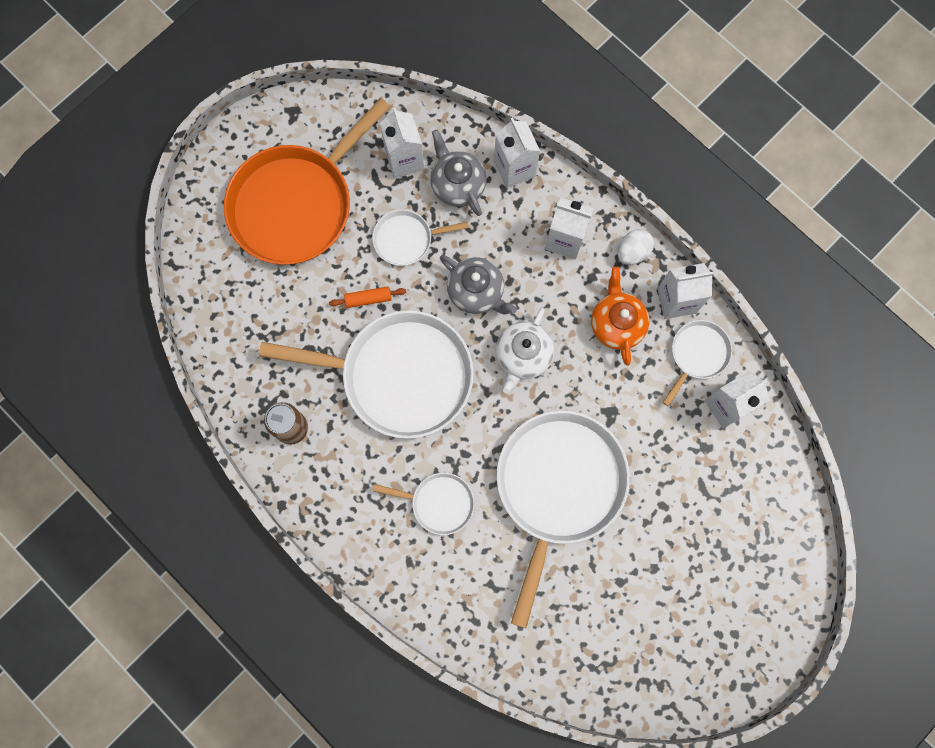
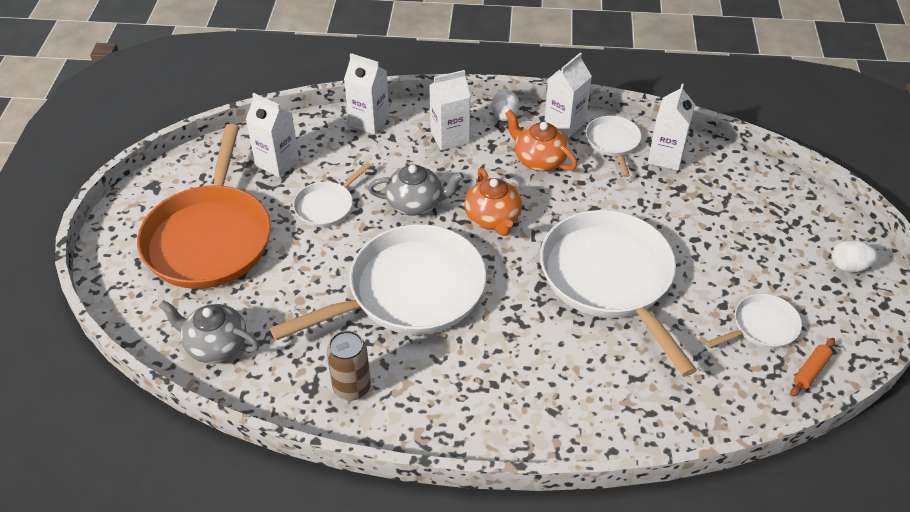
camera: 40 degrees left, 30 degrees down
orange rolling pin [329,287,406,308] -> orange rolling pin moved to [791,338,835,397]
white pan [373,473,475,535] -> white pan moved to [706,294,802,348]
grey teapot [430,129,487,216] -> grey teapot moved to [159,300,260,363]
white teapot [496,308,554,394] -> orange teapot [464,168,522,236]
none -> white egg [831,240,878,272]

